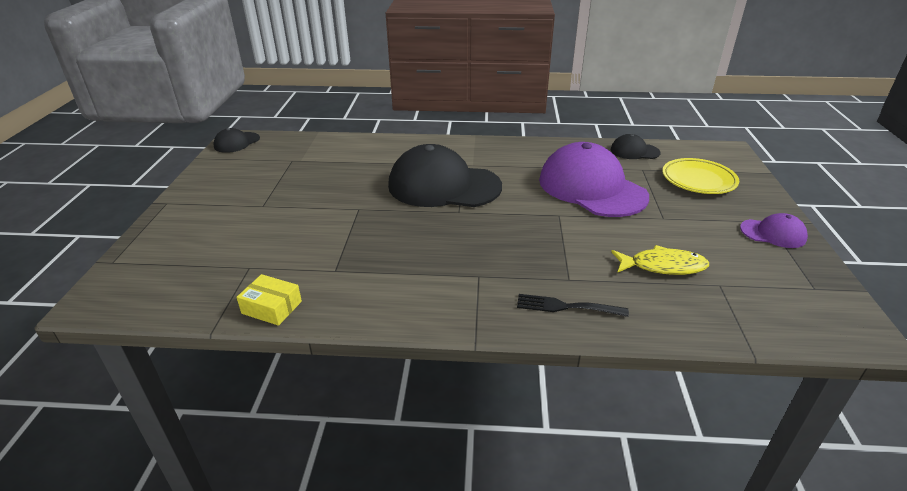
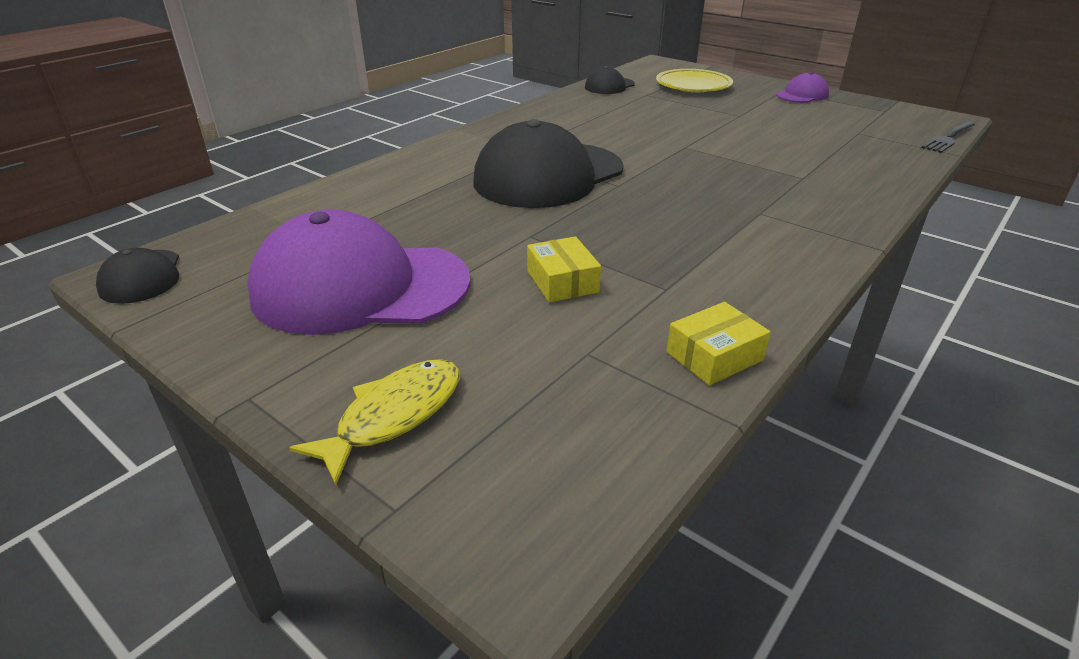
camera: 55 degrees left, 0 degrees up
black fork [517,294,629,317] -> black fork moved to [922,121,975,153]
purple cap [539,142,649,217] -> purple cap moved to [247,210,471,335]
yellow fish [611,245,709,275] -> yellow fish moved to [289,359,460,485]
none -> yellow box [527,236,601,303]

